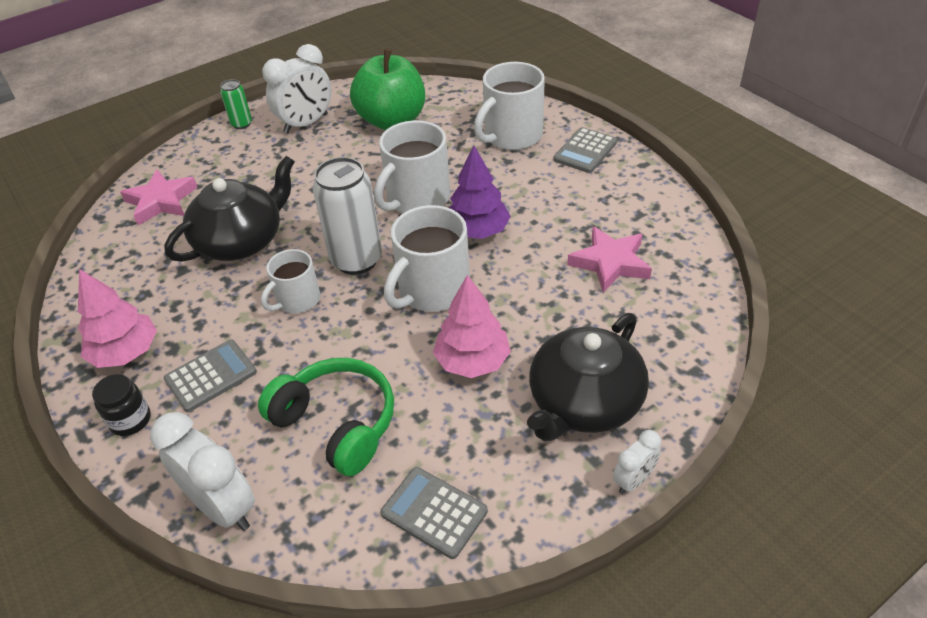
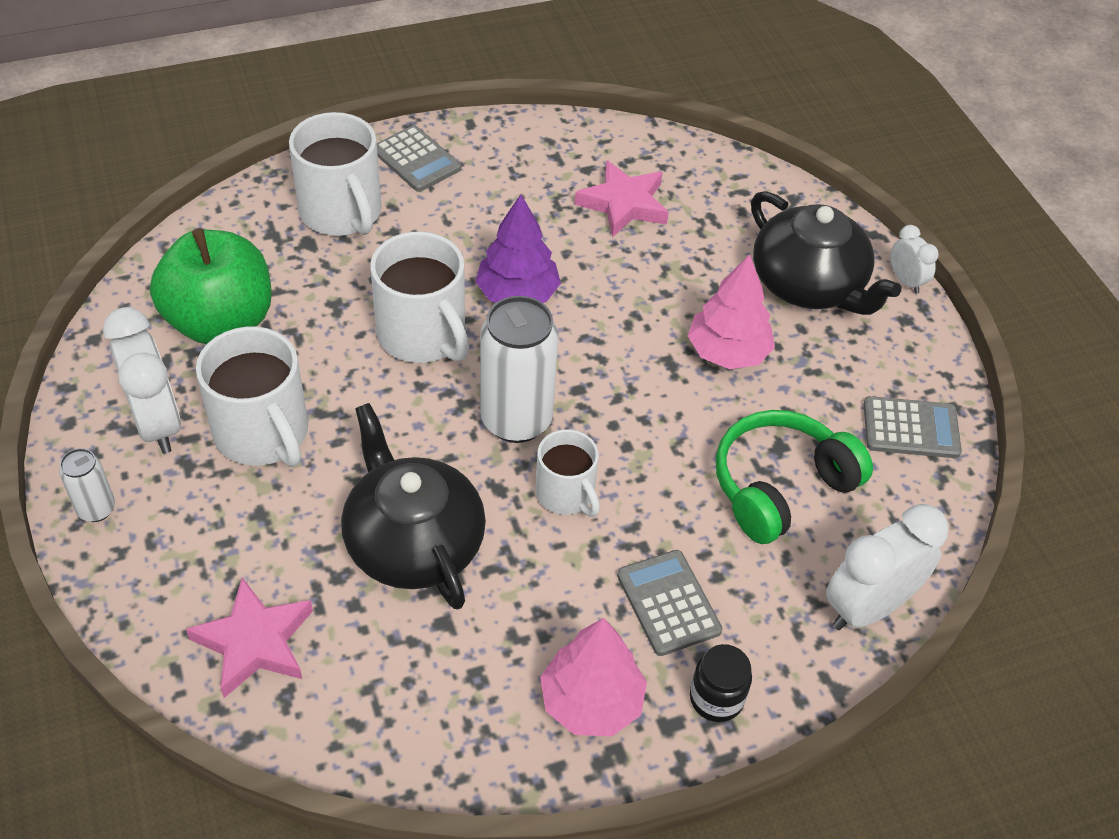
camera: 80 degrees left, 5 degrees up
green can [220,79,252,129] -> white can [59,448,115,522]
grey calculator [380,467,488,559] -> grey calculator turned 135 degrees counterclockwise [864,396,962,458]
white mug [384,205,470,312] -> white mug moved to [196,327,308,467]

